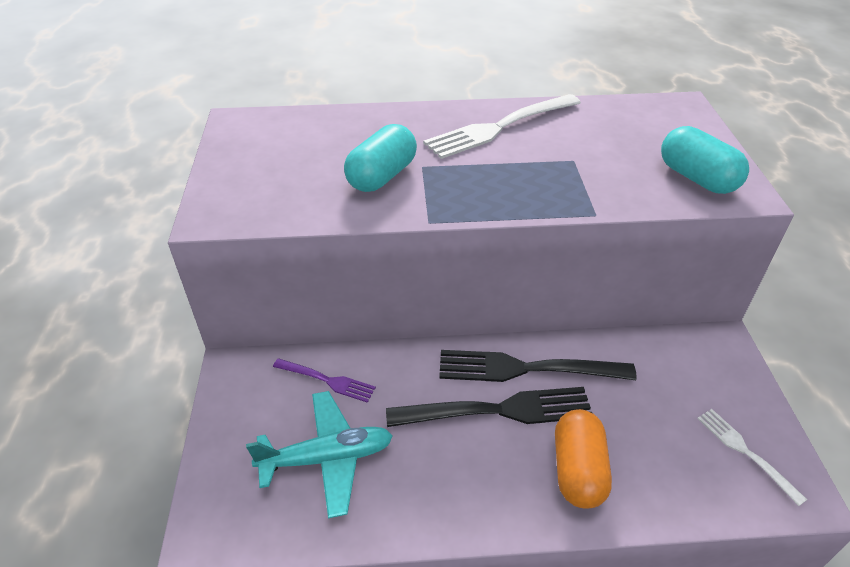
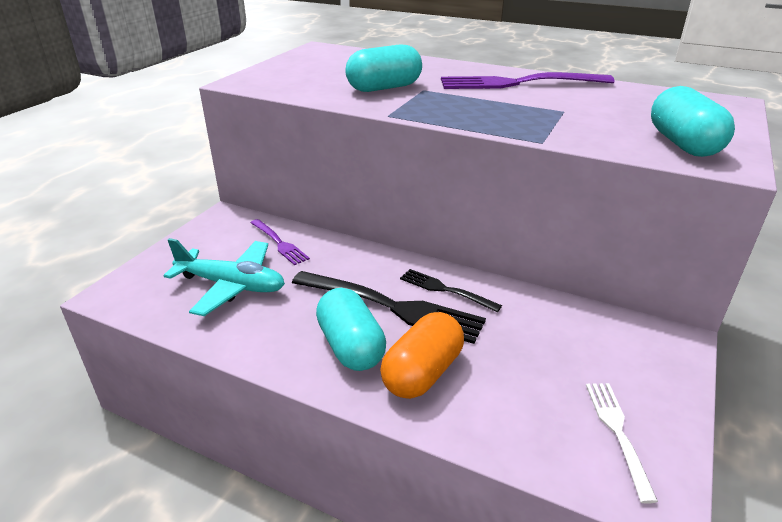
camera: 30 degrees right, 10 degrees down
white fork [423,94,581,159] -> purple fork [441,72,614,89]
black fork [439,350,637,382] -> black fork [400,269,502,312], size x0.55
none -> turquoise capsule [316,288,386,371]

